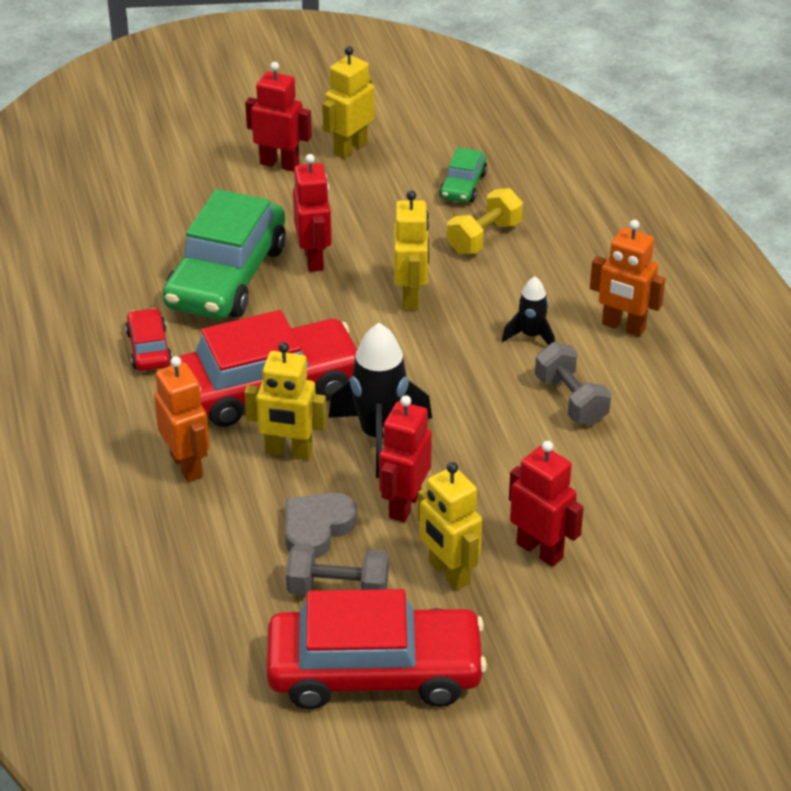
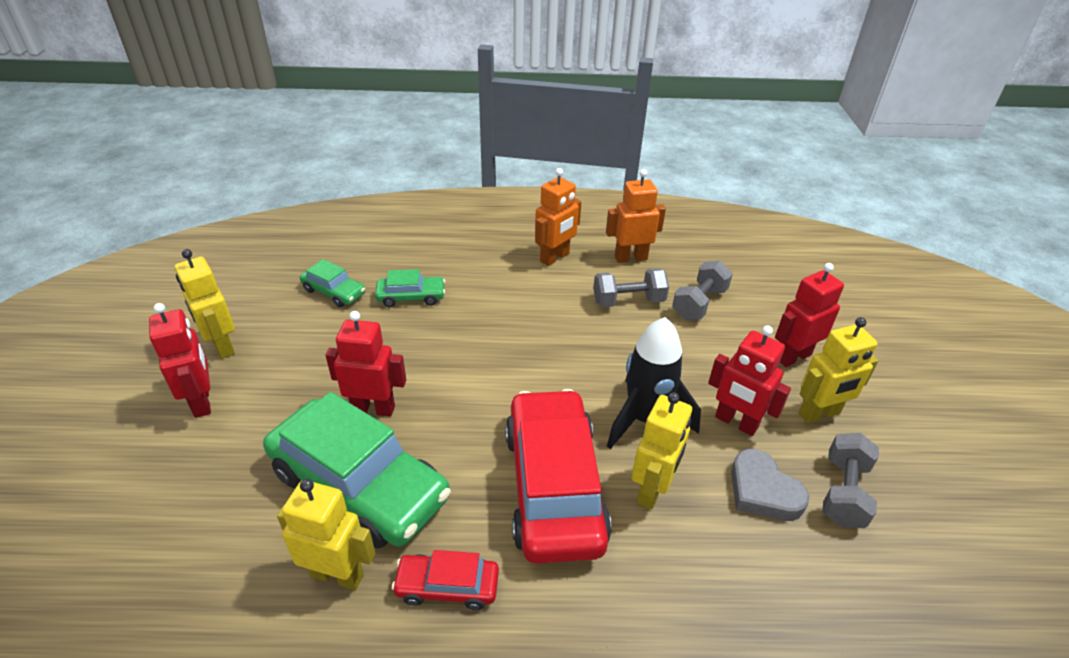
camera: 75 degrees left, 0 degrees up
orange robot [154,356,210,482] -> orange robot moved to [606,169,666,263]
red robot [245,62,312,171] -> red robot turned 120 degrees clockwise [149,303,211,418]
red car [266,589,487,709] -> none
yellow robot [394,191,429,310] -> yellow robot moved to [277,478,375,590]
yellow dumbbell [447,188,523,254] -> green car [375,269,445,307]
black rocket [502,276,555,345] -> none
none -> grey dumbbell [672,261,733,320]

